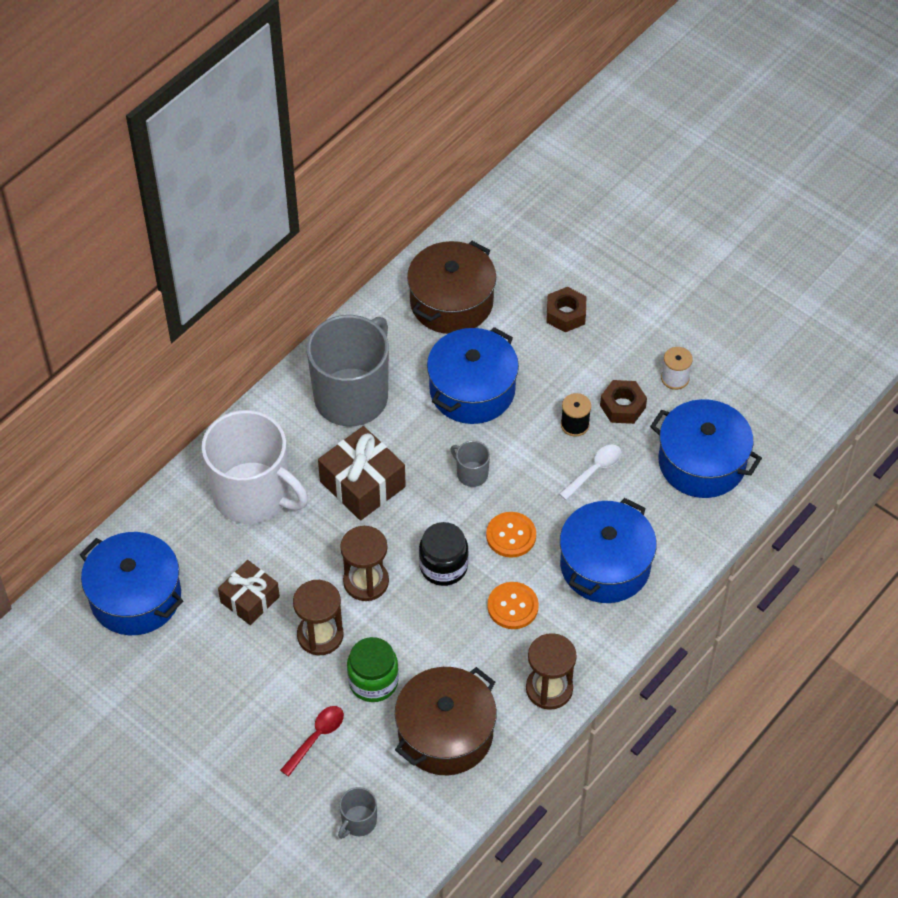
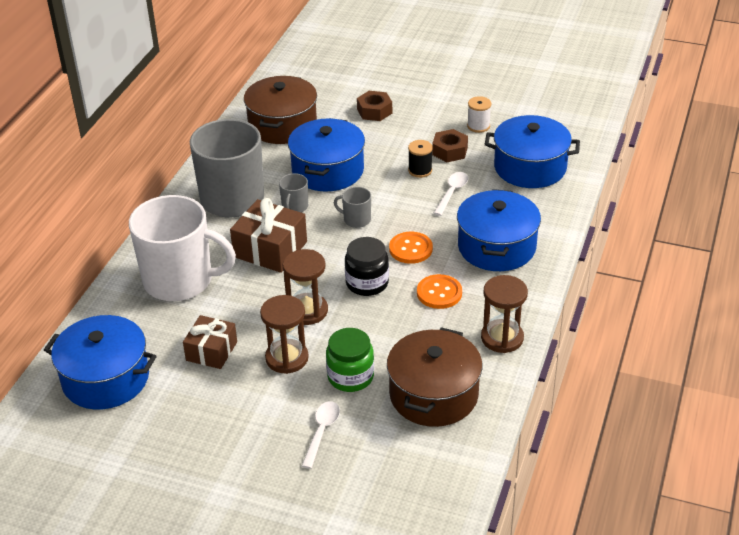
camera: 20 degrees left, 15 degrees down
red spoon [280,706,344,777] -> white spoon [302,401,340,469]
grey mug [338,787,377,839] -> grey mug moved to [279,173,308,213]

